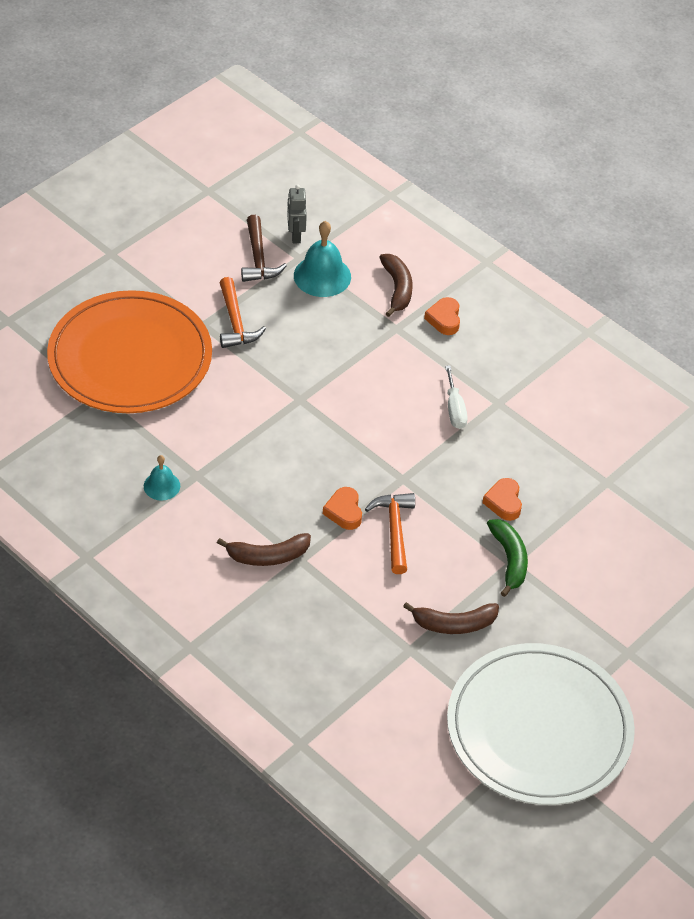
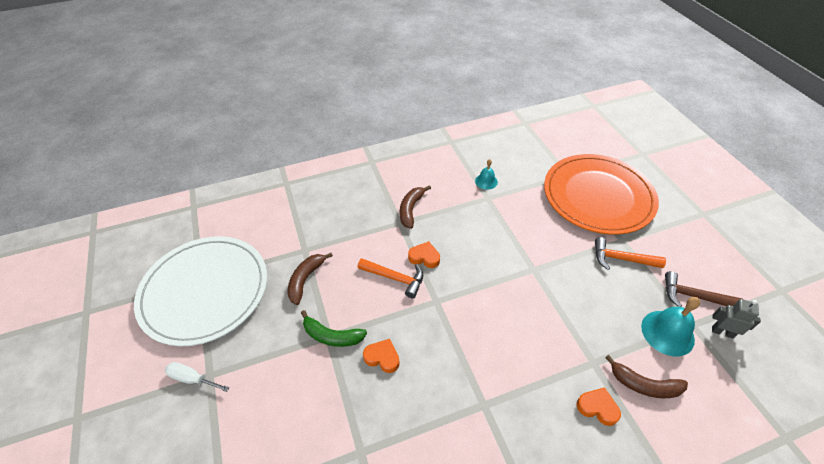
camera: 120 degrees right, 0 degrees up
white screwdriver [445,365,468,429] -> white screwdriver moved to [165,362,229,392]

